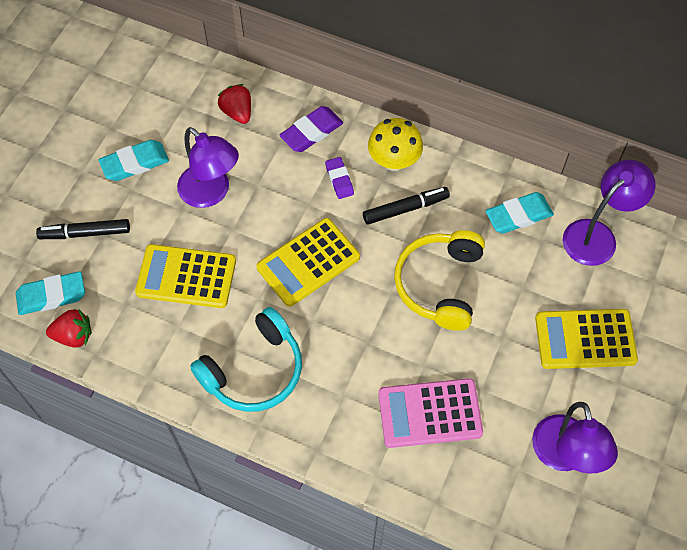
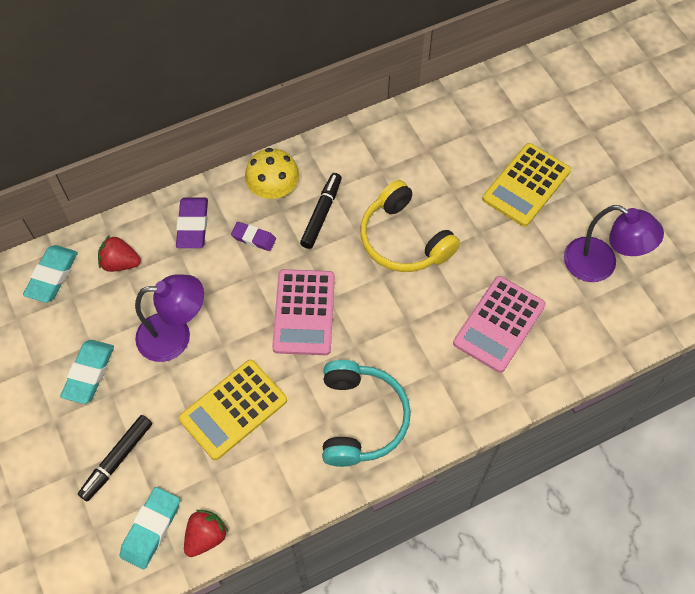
camera: 50 degrees left, 0 degrees up
yellow calculator [256,218,360,307] -> pink calculator [272,269,335,355]
turquoise eraser [486,192,554,234] -> turquoise eraser moved to [23,245,78,303]
purple lamp [563,160,656,266] -> none

